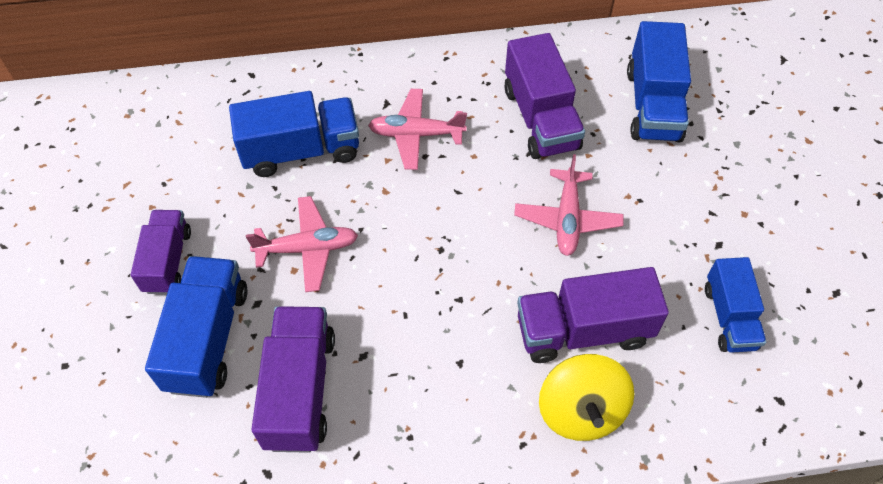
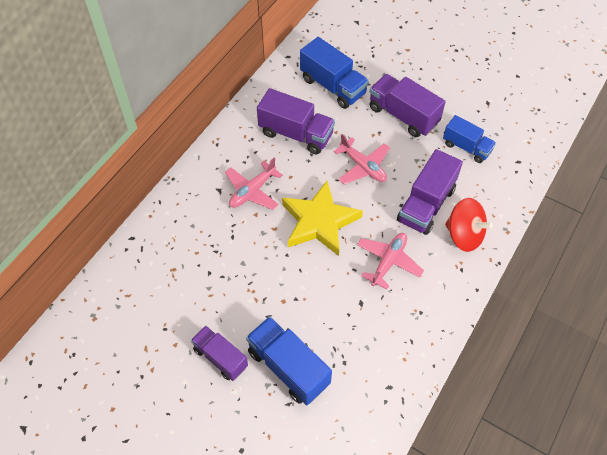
camera: 50 degrees left, 0 degrees up
blue truck [229,91,359,177] -> none
pink plane [246,196,358,292] -> pink plane moved to [357,233,424,290]
purple truck [251,306,335,453] -> purple truck moved to [369,74,446,137]
yellow spinning top [539,354,634,441] -> red spinning top [445,198,493,252]
none -> yellow star [282,181,363,256]

